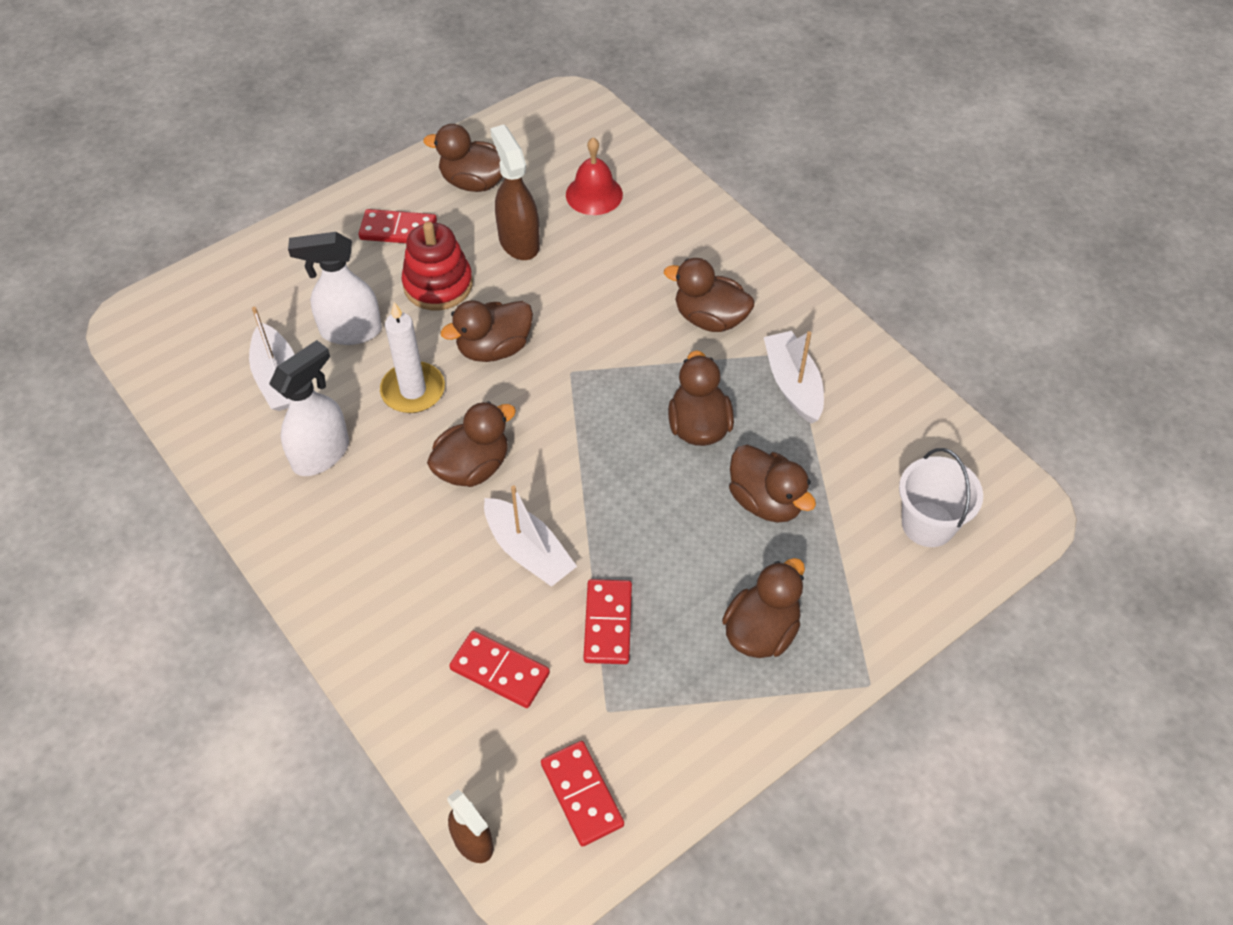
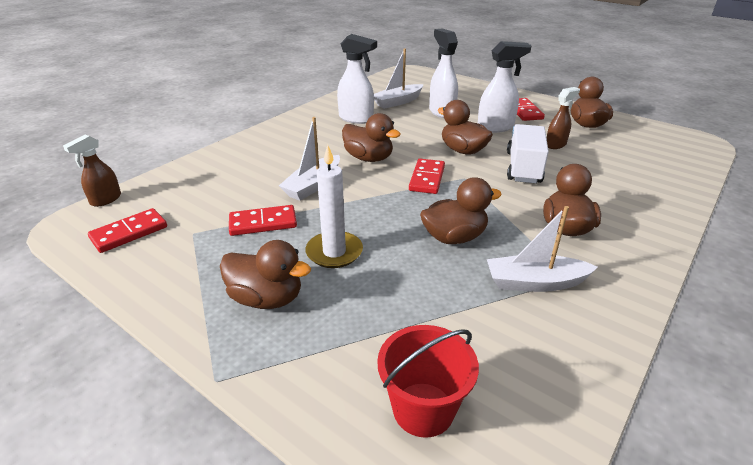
camera: 75 degrees right, 20 degrees down
white candle [380,302,445,413] -> white candle moved to [305,145,363,268]
red stacking toy [401,222,473,310] -> white spray bottle [478,41,532,133]
red domino [449,631,550,708] -> red domino moved to [409,159,445,194]
brown spray bottle [490,125,540,260] -> brown spray bottle [547,87,580,149], size x0.65
red bell [566,138,623,215] -> none
brown duck [729,445,816,522] -> none
white boat [764,331,824,424] -> white boat turned 150 degrees counterclockwise [487,206,598,292]
white bucket [899,448,983,547] -> red bucket [377,325,479,438]
none -> white truck [507,124,549,183]

